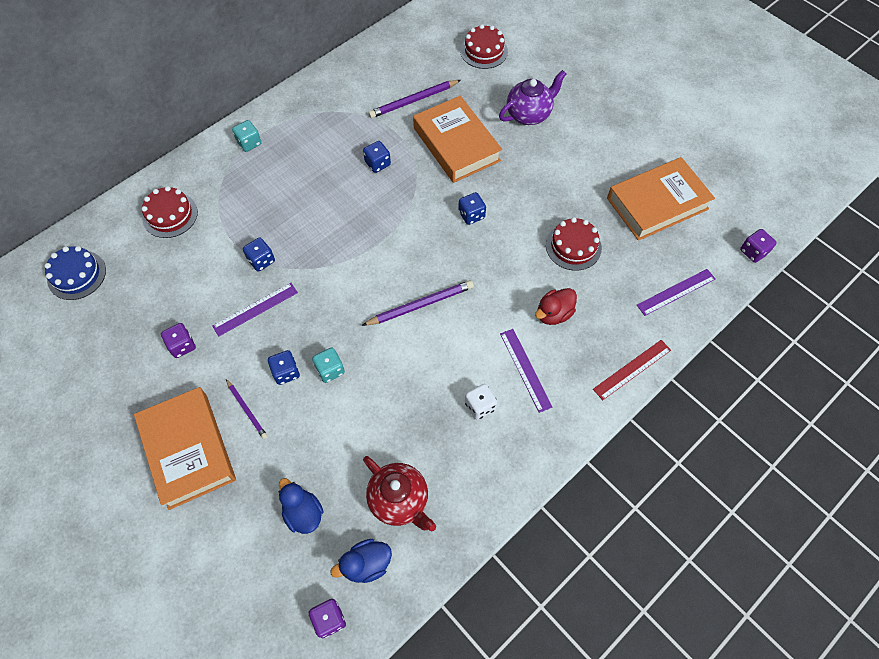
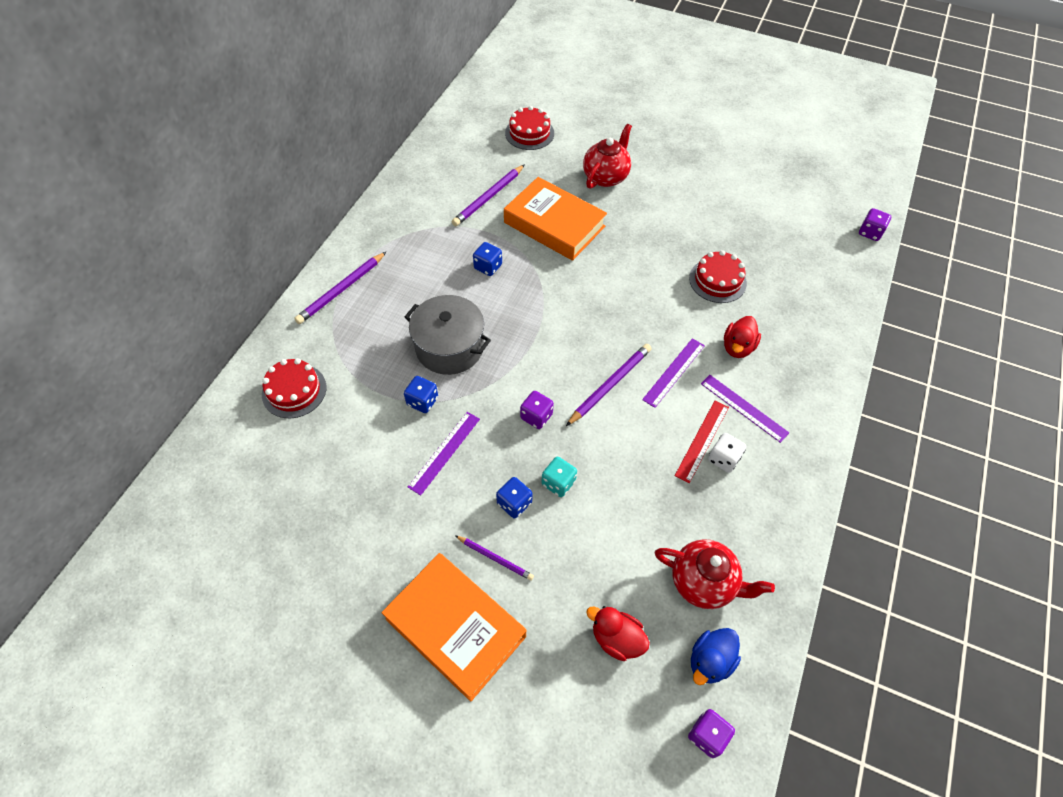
camera: 25 degrees left, 5 degrees down
blue cake [45,246,106,300] -> none
purple dice [161,323,196,358] -> purple dice moved to [520,391,554,429]
turquoise dice [232,120,262,152] -> purple pencil [294,252,386,324]
blue duck [279,478,324,534] -> red duck [586,606,650,661]
blue dice [458,192,486,225] -> none
purple teapot [499,70,566,125] -> red teapot [583,124,632,189]
red ruler [593,340,671,400] -> red ruler moved to [675,401,729,483]
orange book [607,157,715,241] -> none
purple ruler [637,269,715,316] -> purple ruler moved to [642,338,705,408]
none -> grey pot [405,295,491,375]

